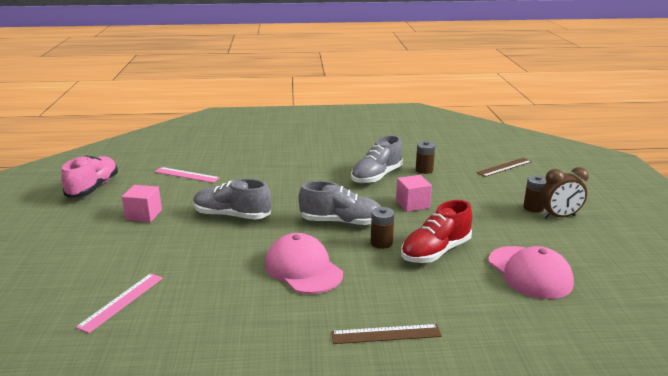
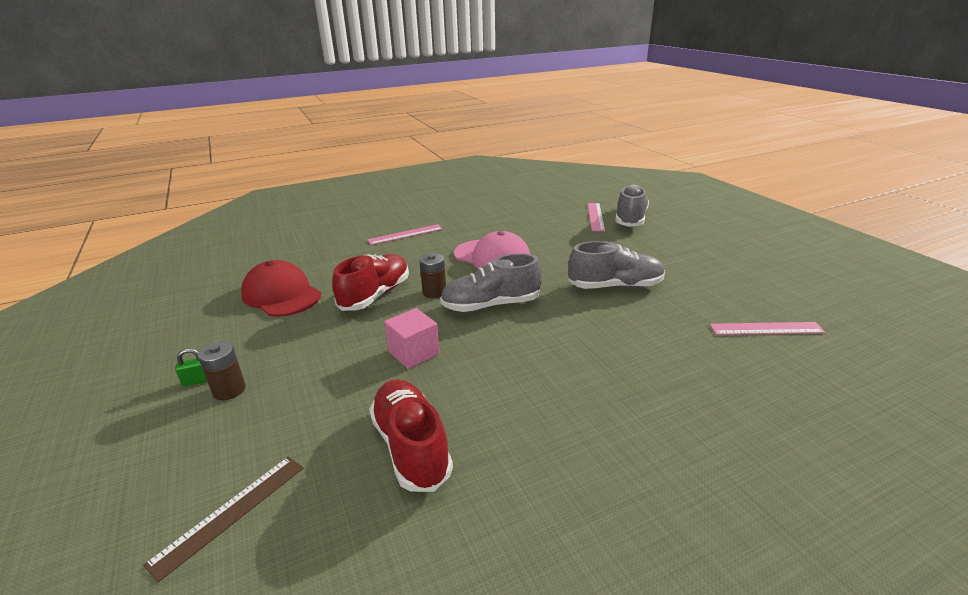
camera: 160 degrees right, 5 degrees up
pink shoe [61,155,118,198] -> none
pink cube [122,185,162,222] -> none
brown ruler [331,324,442,344] -> pink ruler [367,224,443,245]
grey shoe [351,135,403,184] -> grey shoe moved to [615,185,649,227]
brown battery [416,141,435,174] -> red shoe [369,379,453,492]
pink cap [489,246,574,299] -> red cap [241,260,321,317]
brown clock [540,167,589,218] -> green padlock [175,348,207,386]

